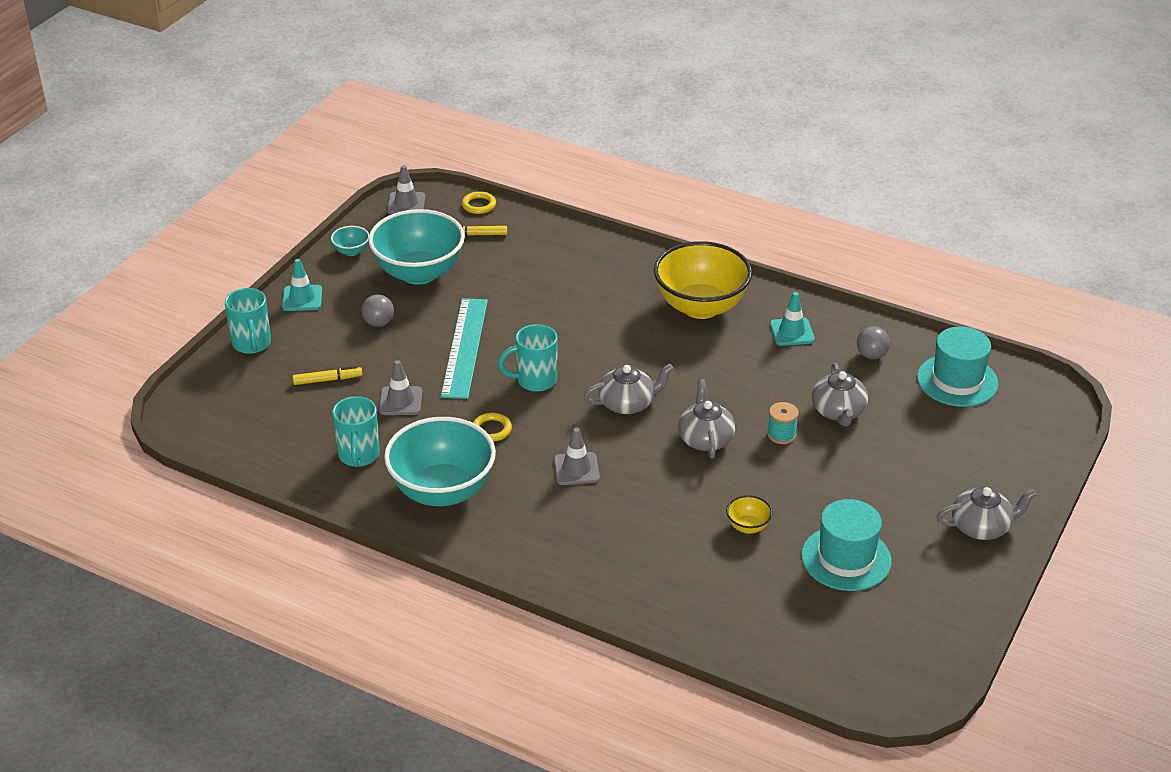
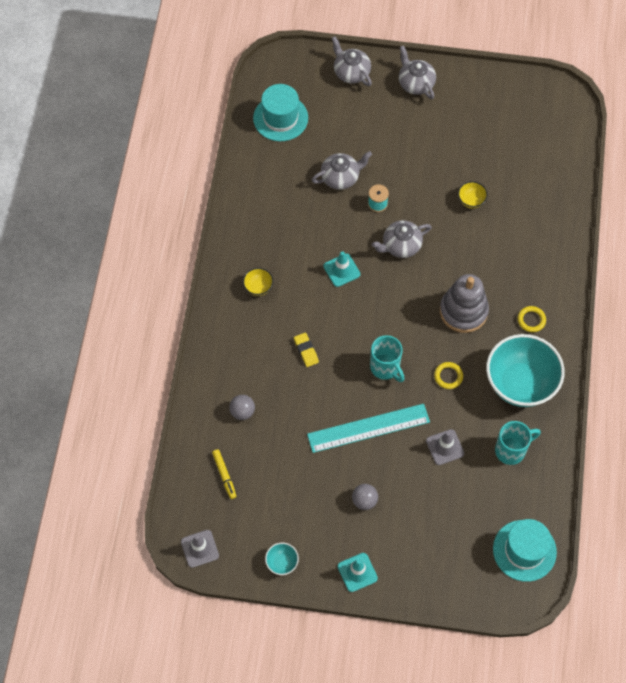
camera: 110 degrees left, 25 degrees up
turquoise mug [225,288,271,354] -> none
yellow marker [293,366,362,385] -> none
turquoise bowl [369,209,465,285] -> none
yellow ring [462,191,496,214] -> yellow ring moved to [518,306,546,332]
grey traffic cone [554,428,600,485] -> grey stacking toy [440,274,489,333]
grey teapot [584,364,674,414] -> grey teapot moved to [331,36,372,86]
yellow bowl [654,241,752,319] -> yellow bowl [243,268,274,296], size x0.41
turquoise traffic cone [770,292,815,346] -> turquoise traffic cone moved to [323,251,360,287]
turquoise hat [801,499,892,591] -> turquoise hat moved to [493,519,557,582]
grey ball [857,326,890,359] -> grey ball moved to [229,395,255,420]
none -> yellow eraser [294,333,319,367]

